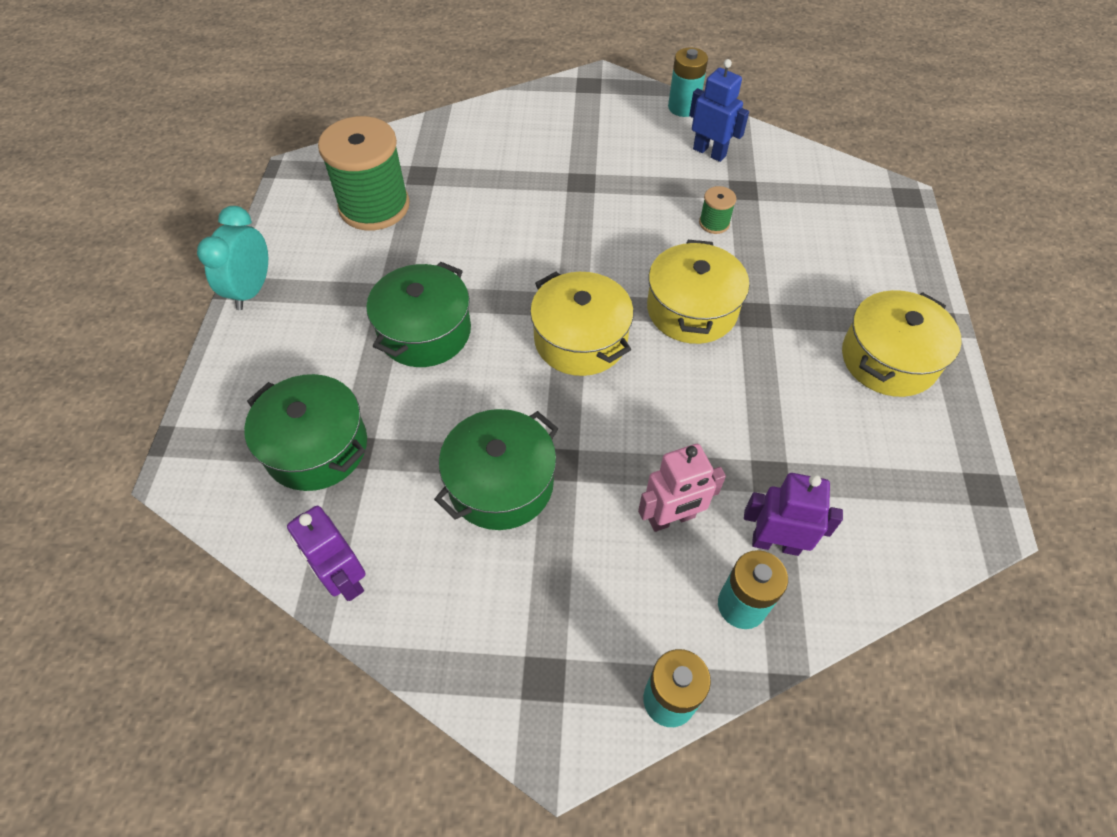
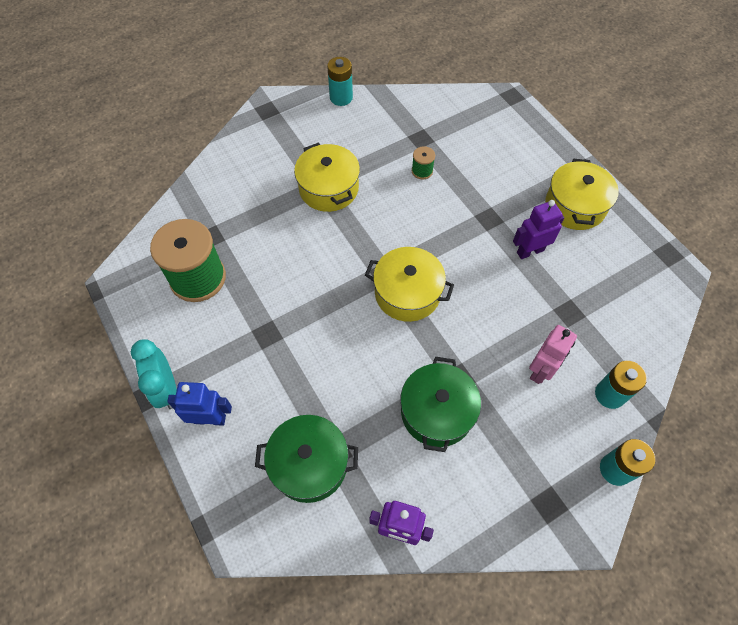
camera: 35 degrees left, 5 degrees up
green pot [366,262,471,367] -> none
yellow pot [647,240,749,344] -> yellow pot moved to [294,143,360,212]
blue robot [689,59,749,162] -> blue robot moved to [167,382,232,426]
purple robot [744,473,843,556] -> purple robot moved to [513,200,564,259]

